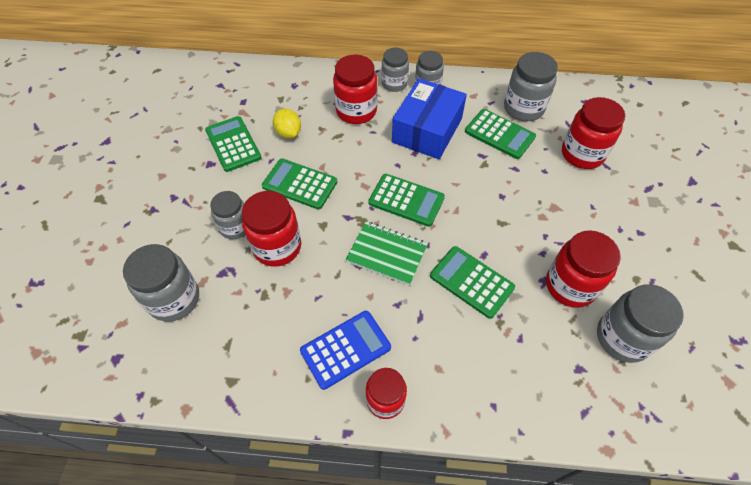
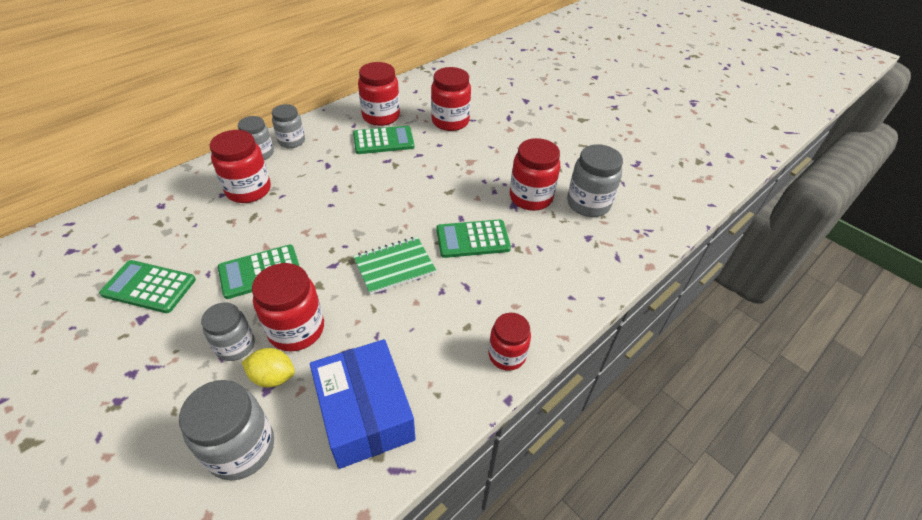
camera: 50 degrees left, 10 degrees down
yellow lemon [273,109,301,138] -> yellow lemon moved to [242,348,295,388]
blue calculator [300,311,391,390] -> none
green calculator [368,174,445,227] -> none
blue box [392,78,467,159] -> blue box moved to [310,339,416,469]
grey jar [504,52,558,121] -> red jar [358,62,400,126]

